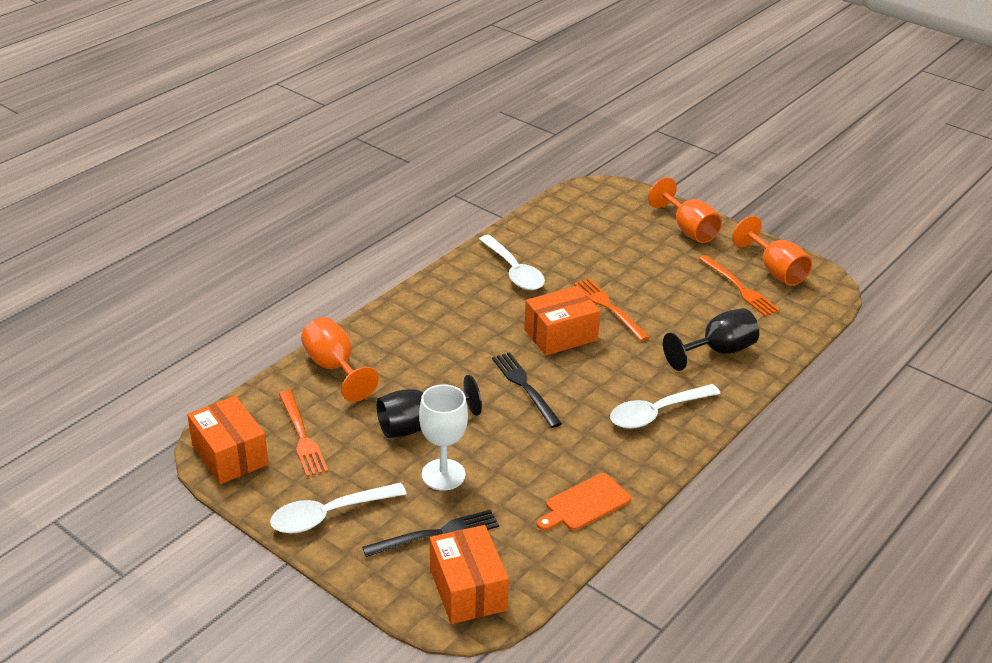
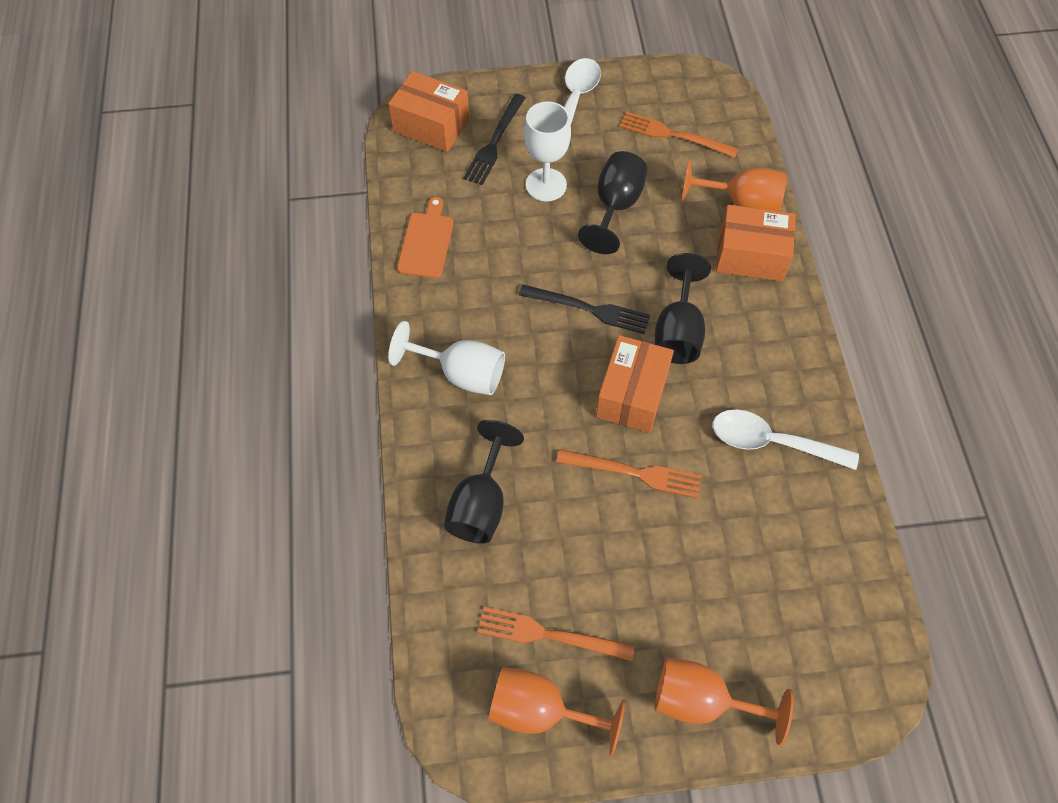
camera: 135 degrees right, 25 degrees up
orange box [187,396,269,484] -> orange box moved to [716,205,796,281]
white spoon [610,384,721,429] -> white goblet [388,321,505,395]
none -> black goblet [655,253,711,364]

